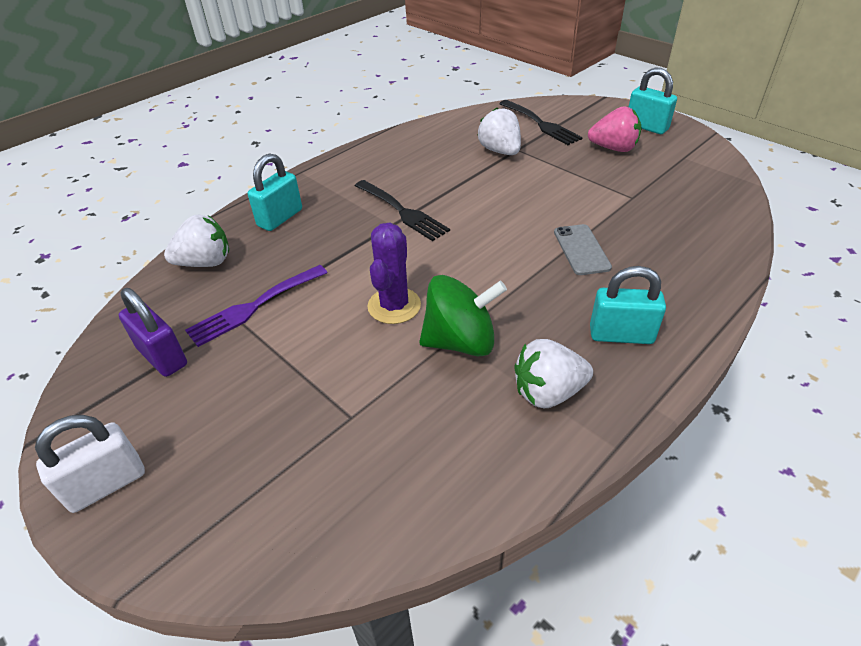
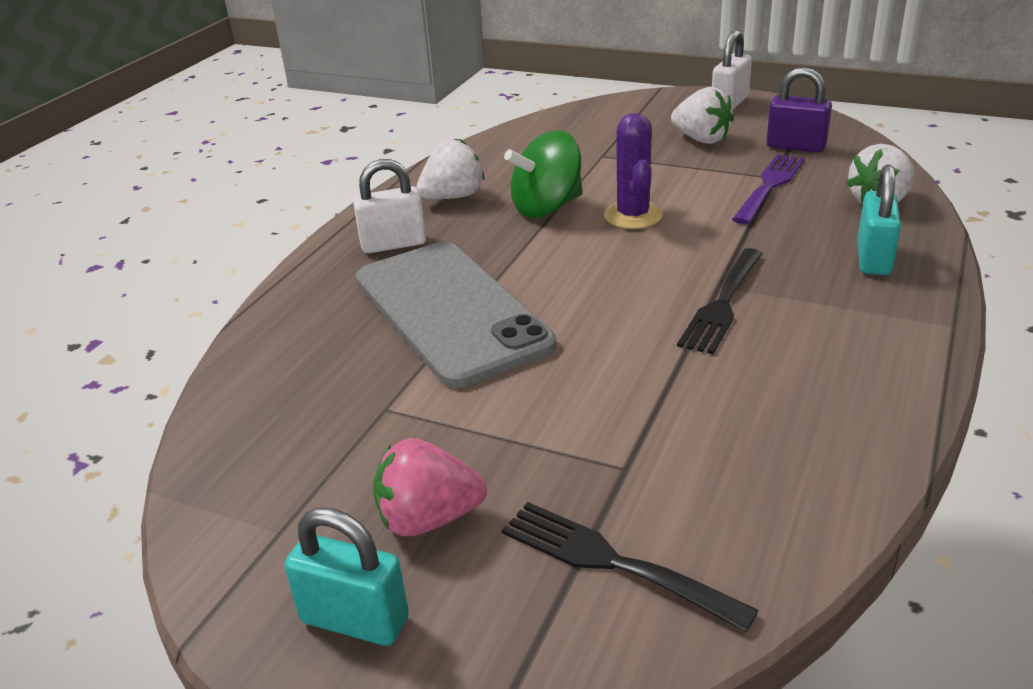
camera: 160 degrees right, 10 degrees down
black fork [355,180,450,241] -> black fork turned 90 degrees counterclockwise [677,248,763,354]
white strawberry [477,108,521,155] -> white strawberry moved to [671,87,734,144]
grey phone [554,224,612,275] -> grey phone [356,242,556,388], size x2.35
turquoise padlock [590,266,666,344] -> white padlock [353,159,426,253]

